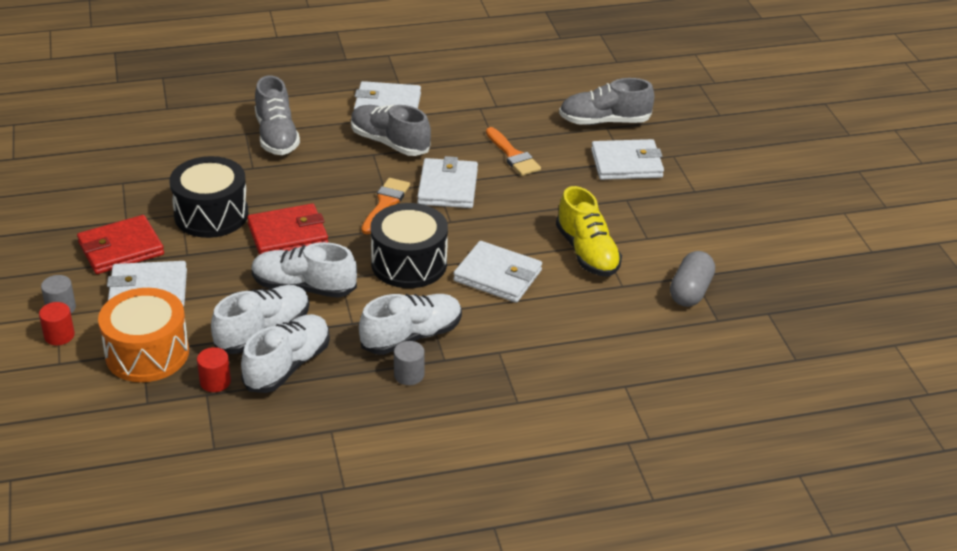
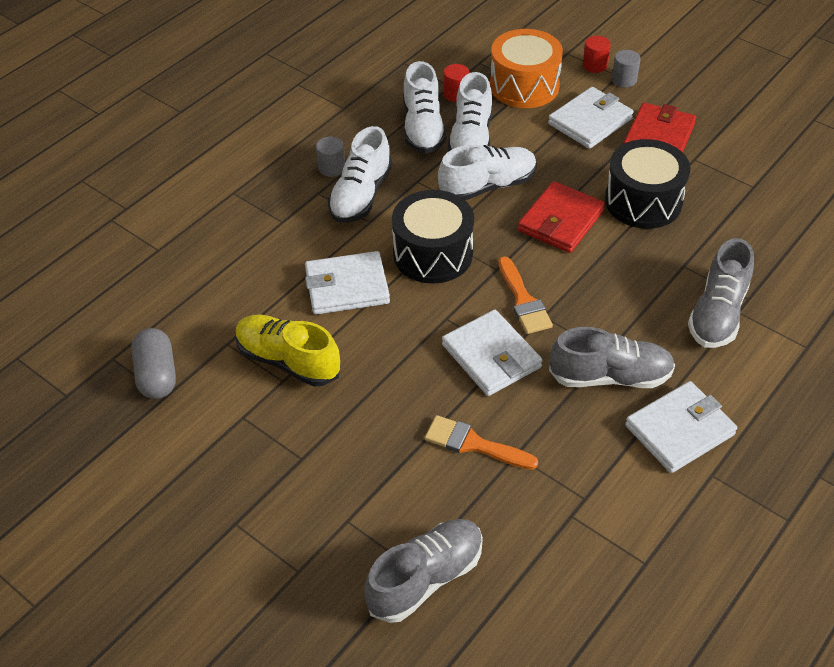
camera: 145 degrees right, 10 degrees up
grey shoe [255,75,300,155] -> grey shoe turned 105 degrees counterclockwise [688,238,754,348]
white wallet [591,139,664,180] -> none

